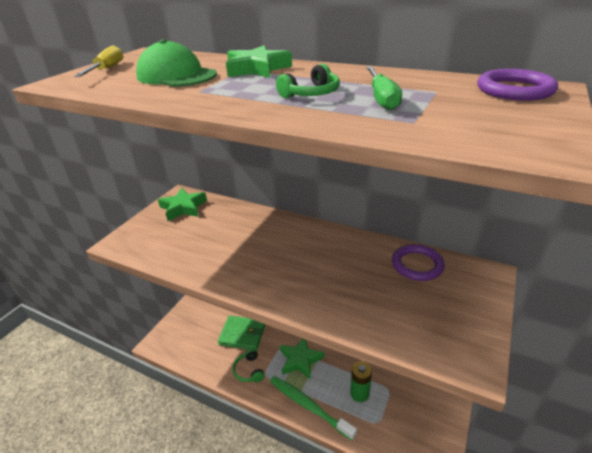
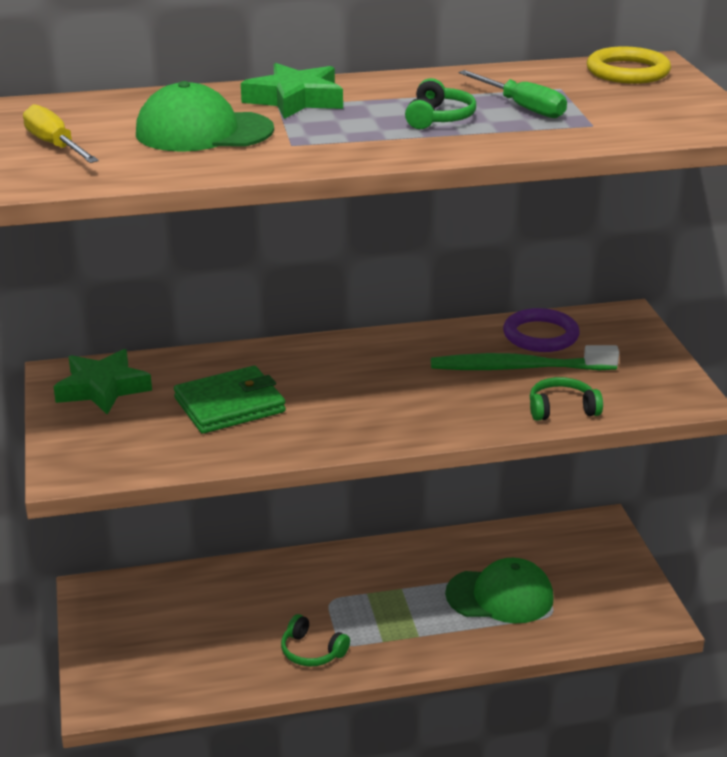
camera: 40 degrees left, 5 degrees down
green wallet [218,316,266,350] -> green wallet moved to [174,366,286,434]
green toothbrush [270,376,357,440] -> green toothbrush moved to [431,345,619,370]
green star [280,339,324,380] -> none
green battery [350,361,372,402] -> green cap [445,558,554,624]
purple ring [477,69,558,101] -> yellow ring [587,46,671,84]
none -> green headphones [530,377,603,421]

